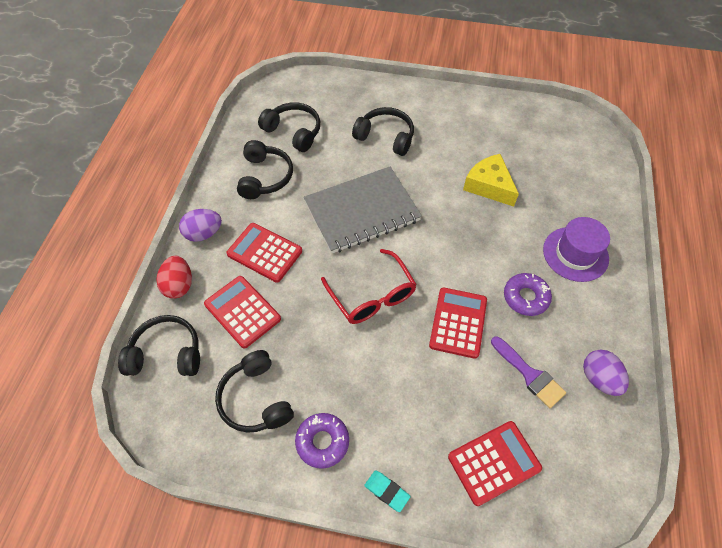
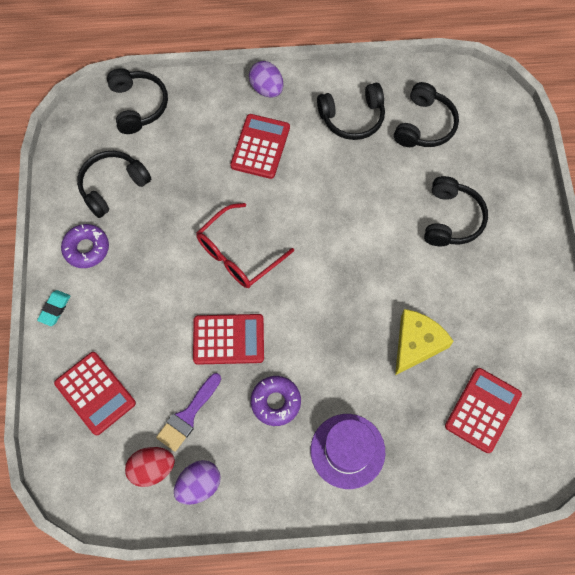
camera: 75 degrees right, 10 degrees up
red egg [157,256,192,299] -> red egg moved to [125,447,175,487]
red calculator [204,276,281,348] -> red calculator moved to [445,368,522,453]
grey notebook [304,167,422,253] -> none

